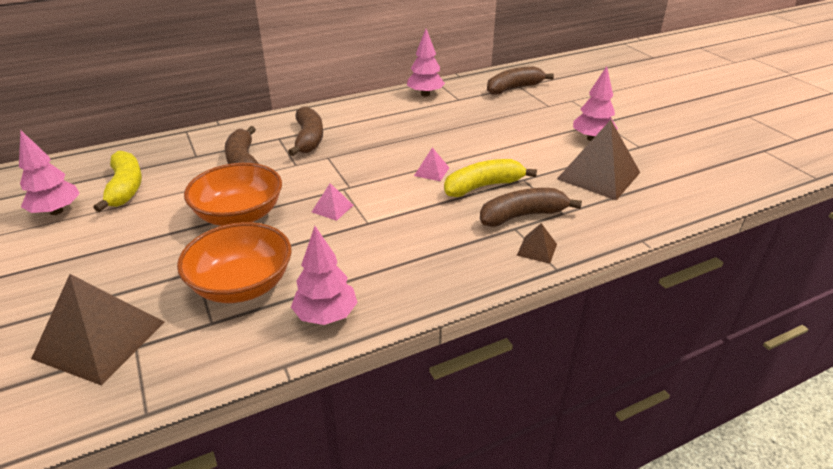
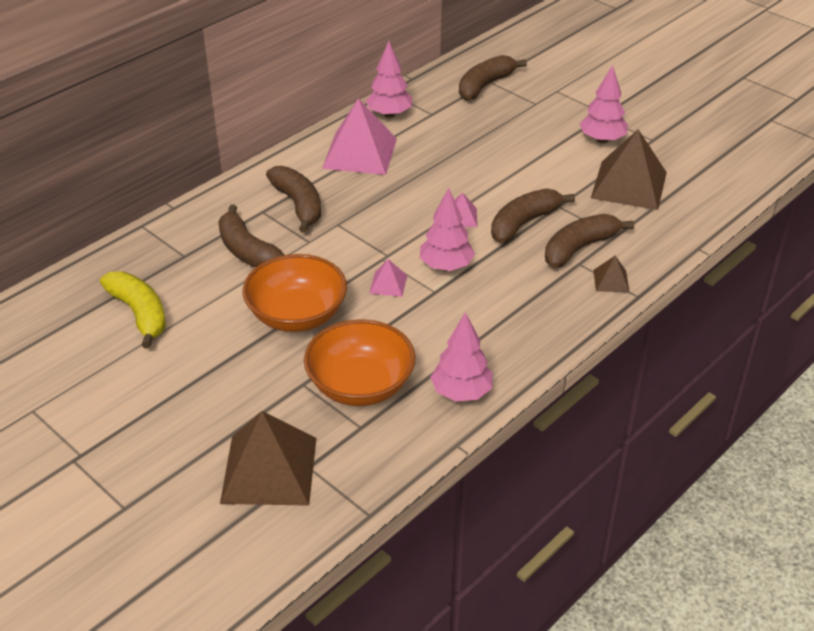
camera: 20 degrees left, 5 degrees up
pink tree [19,130,80,215] -> pink tree moved to [420,188,475,271]
yellow banana [444,159,537,197] -> brown banana [491,188,575,243]
none -> pink pyramid [322,98,397,175]

